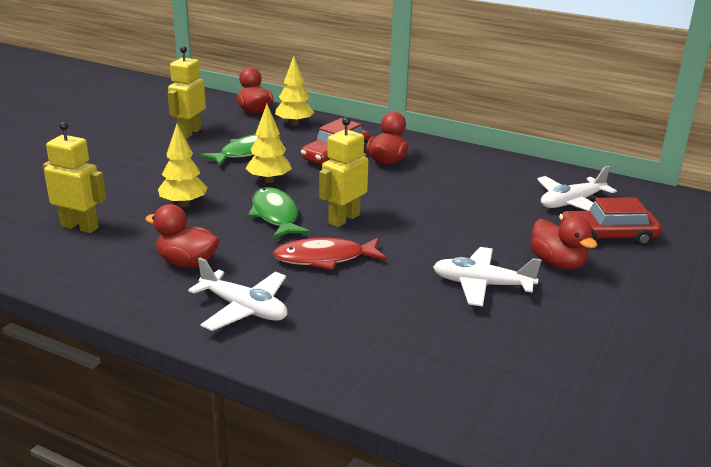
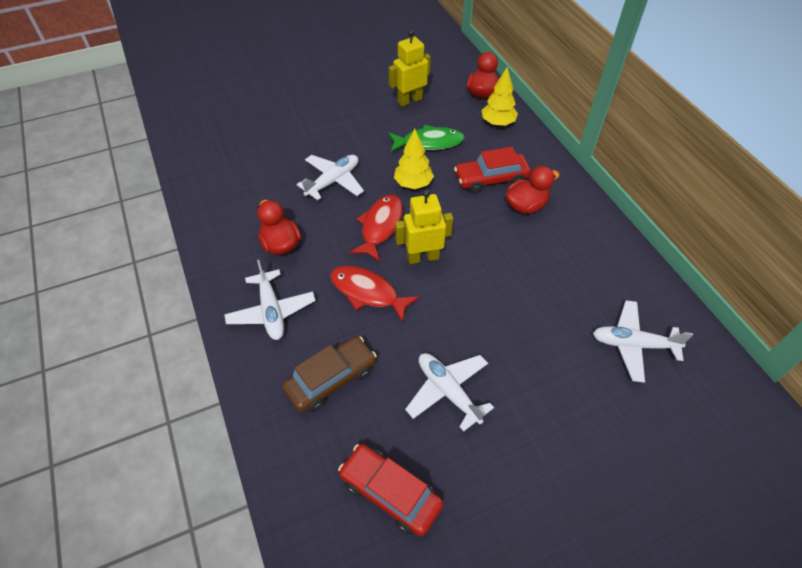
camera: 40 degrees right, 25 degrees up
yellow robot [43,122,106,233] -> none
yellow tree [158,124,208,207] -> white plane [297,155,364,200]
green fish [248,187,310,239] -> red fish [350,195,403,261]
red duck [531,216,597,270] -> none
red car [559,197,661,246] -> red car moved to [338,444,444,536]
none -> brown car [282,336,377,412]

